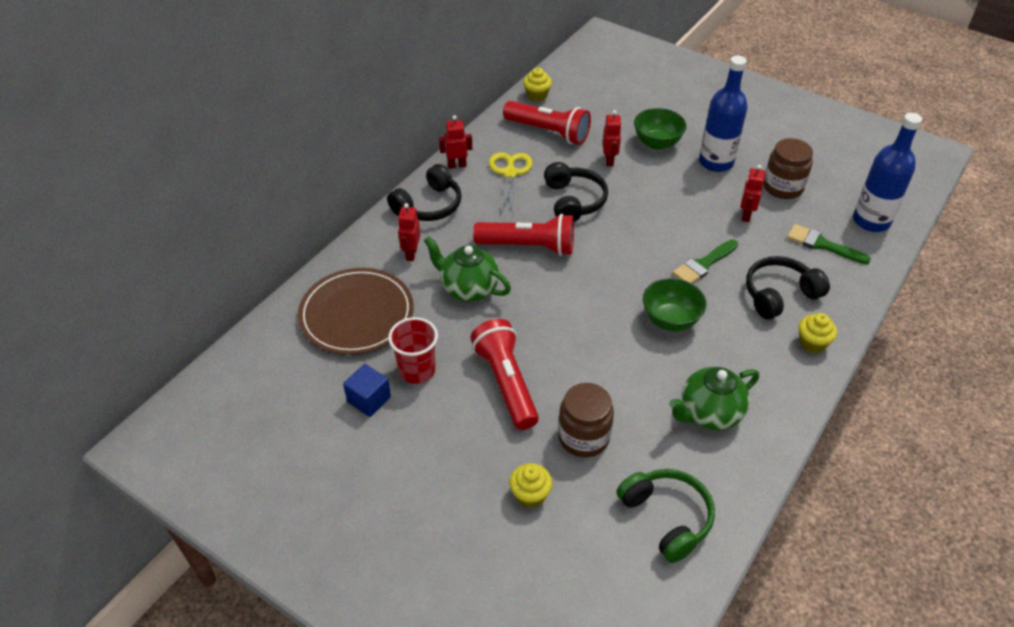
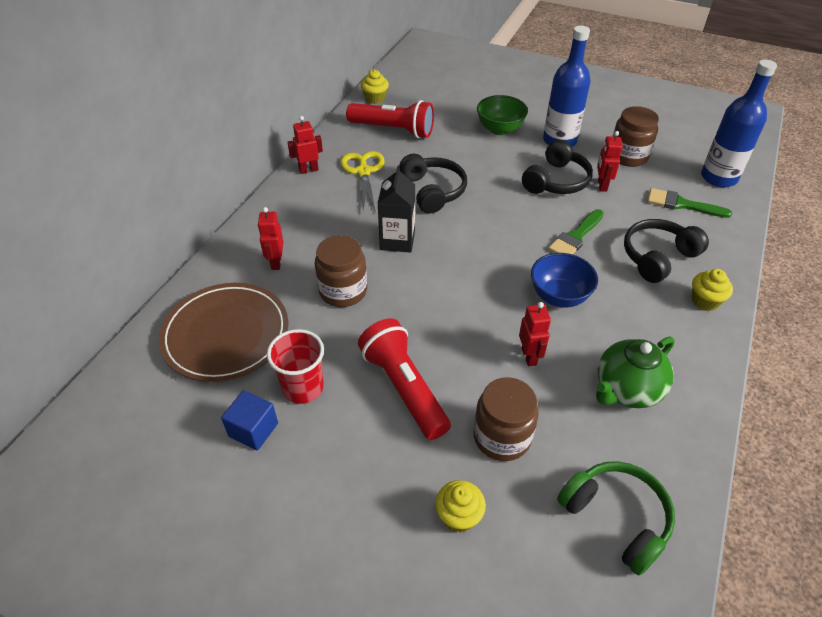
camera: 10 degrees left, 0 degrees up
black headphones [387,164,462,221] -> black headphones moved to [522,139,593,194]
green teapot [424,236,511,302] -> brown jar [315,235,367,307]
red flashlight [473,214,574,256] -> black carton [377,165,415,253]
red robot [603,110,622,166] -> red robot moved to [519,302,551,366]
green bowl [643,278,707,331] -> blue bowl [531,253,598,308]

